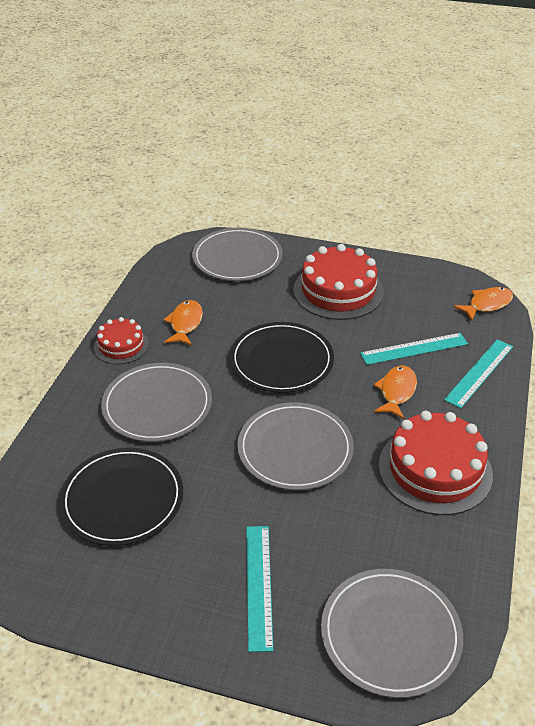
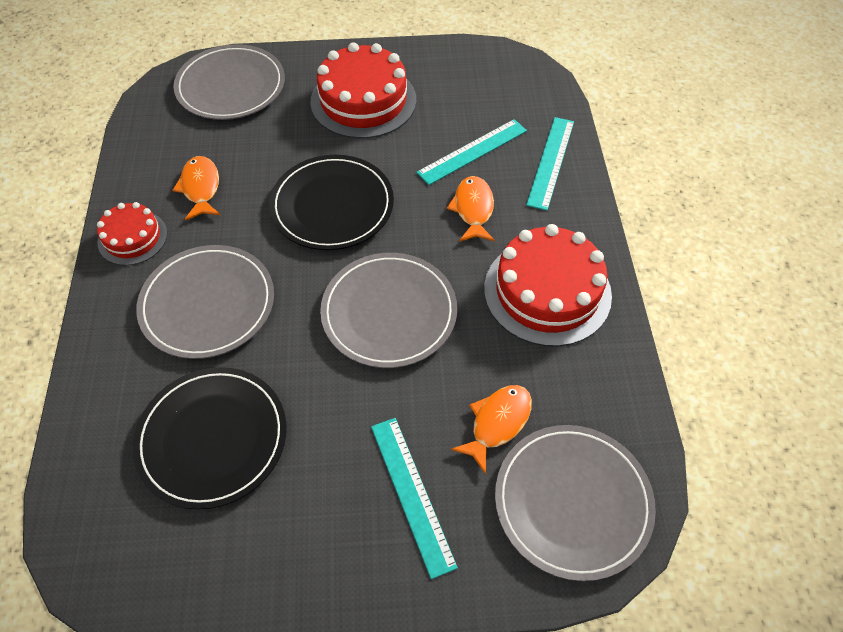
camera: 20 degrees left, 15 degrees up
orange fish [453,287,513,321] -> orange fish moved to [451,385,532,474]

